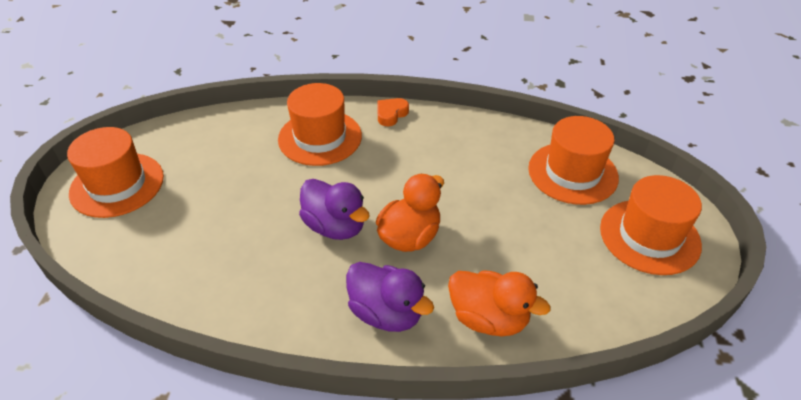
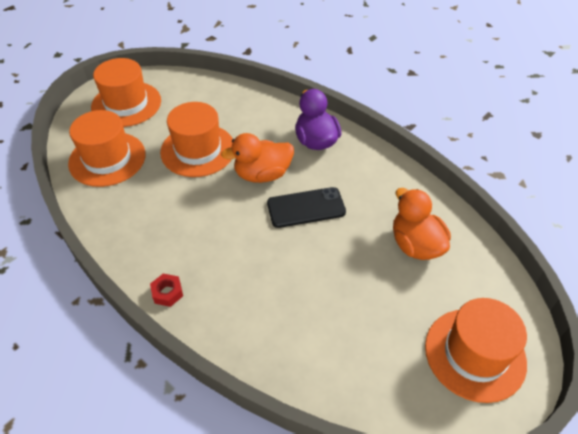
camera: 145 degrees left, 5 degrees up
orange hat [278,83,362,166] -> orange hat moved to [160,102,233,177]
purple duck [299,179,370,240] -> black phone [267,187,346,228]
orange heart [378,98,409,126] -> red nut [150,274,183,307]
orange duck [448,270,550,336] -> orange duck moved to [393,188,451,260]

